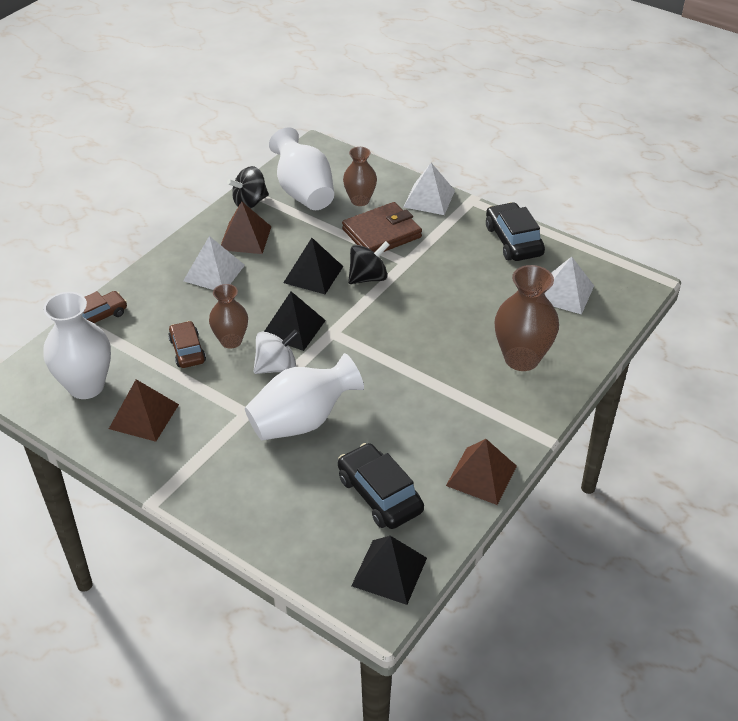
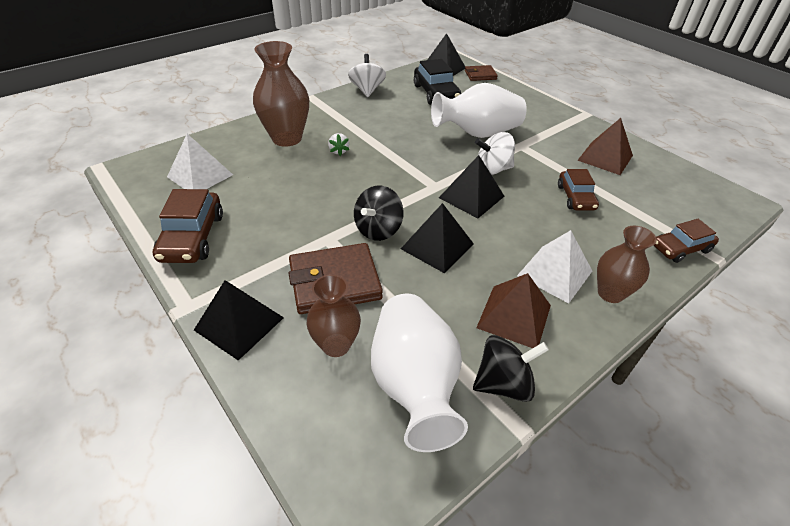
camera: 165 degrees left, 0 degrees up
white vase [43,292,111,399] -> none
brown vase [209,284,248,349] -> brown vase moved to [597,226,657,303]
black spinning top [348,241,390,284] -> black spinning top turned 45 degrees counterclockwise [354,186,404,241]
white pyramid [404,163,455,215] -> black pyramid [194,280,284,361]
brown pyramid [446,439,517,505] -> white spinning top [348,54,386,97]
black car [486,202,545,261] -> brown car [153,189,223,263]
none -> white strawberry [328,133,349,156]
none -> brown wallet [465,65,498,81]

